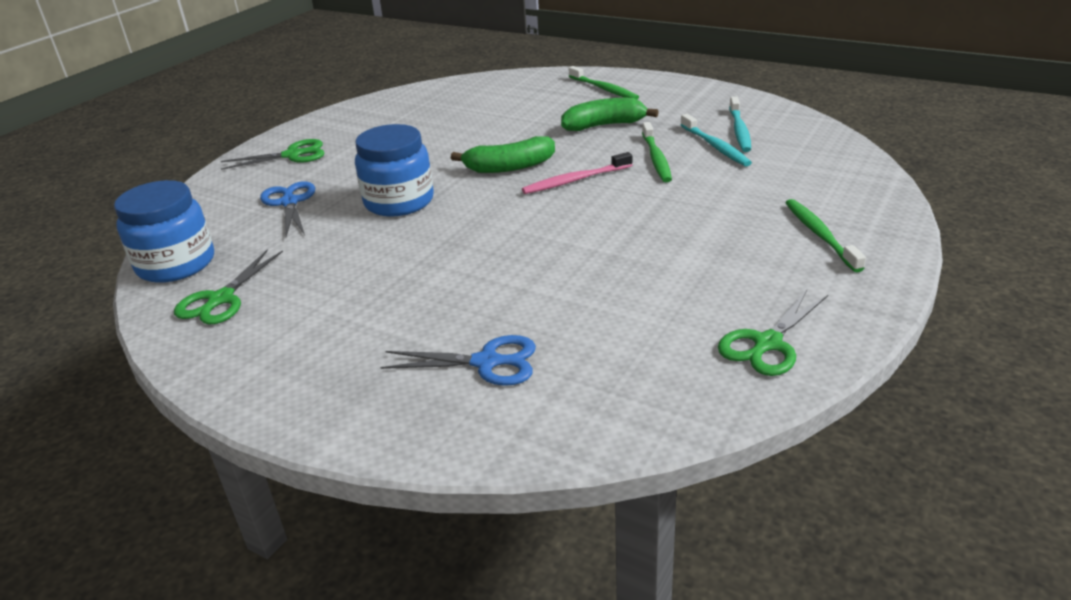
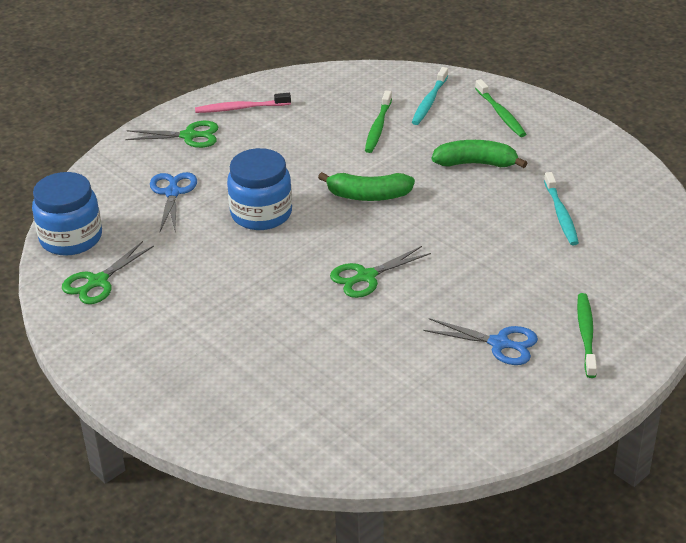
camera: 15 degrees right, 5 degrees up
blue scissors [380,335,536,386] -> blue scissors moved to [423,318,538,365]
pink toothbrush [522,152,632,194] -> pink toothbrush moved to [195,93,291,113]
green toothbrush [642,122,672,182] -> green toothbrush moved to [365,90,392,153]
green scissors [718,290,828,376] -> green scissors moved to [330,246,431,298]
turquoise toothbrush [729,97,751,152] -> turquoise toothbrush moved to [412,67,448,125]

